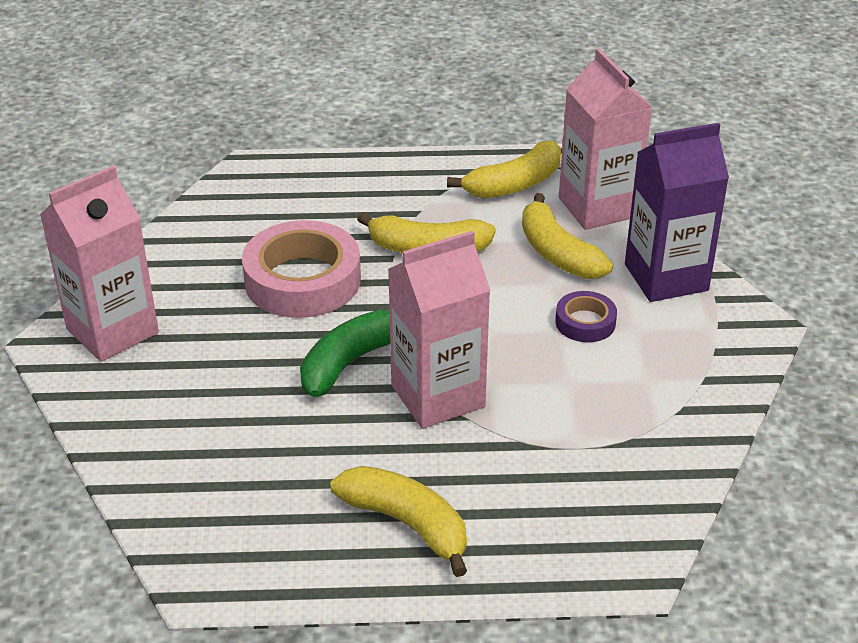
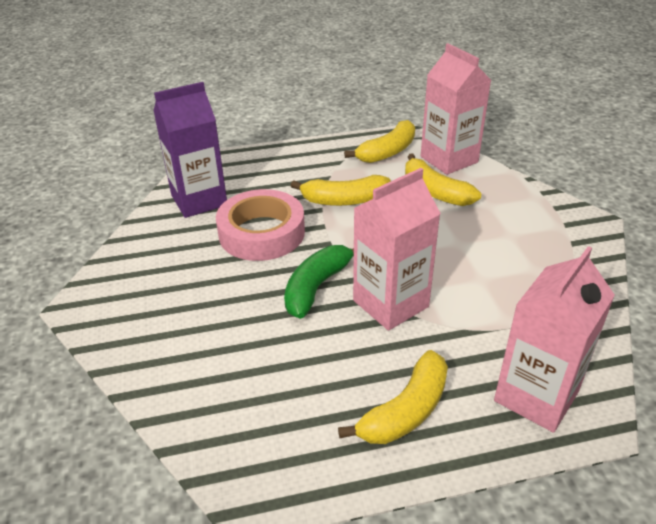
camera: 10 degrees left, 0 degrees up
pink carton [40,165,159,362] -> pink carton moved to [494,246,615,433]
yellow banana [331,466,467,577] -> yellow banana turned 105 degrees clockwise [338,350,448,444]
purple tape [555,291,617,342] -> none
purple carton [625,123,729,302] -> purple carton moved to [153,82,227,218]

